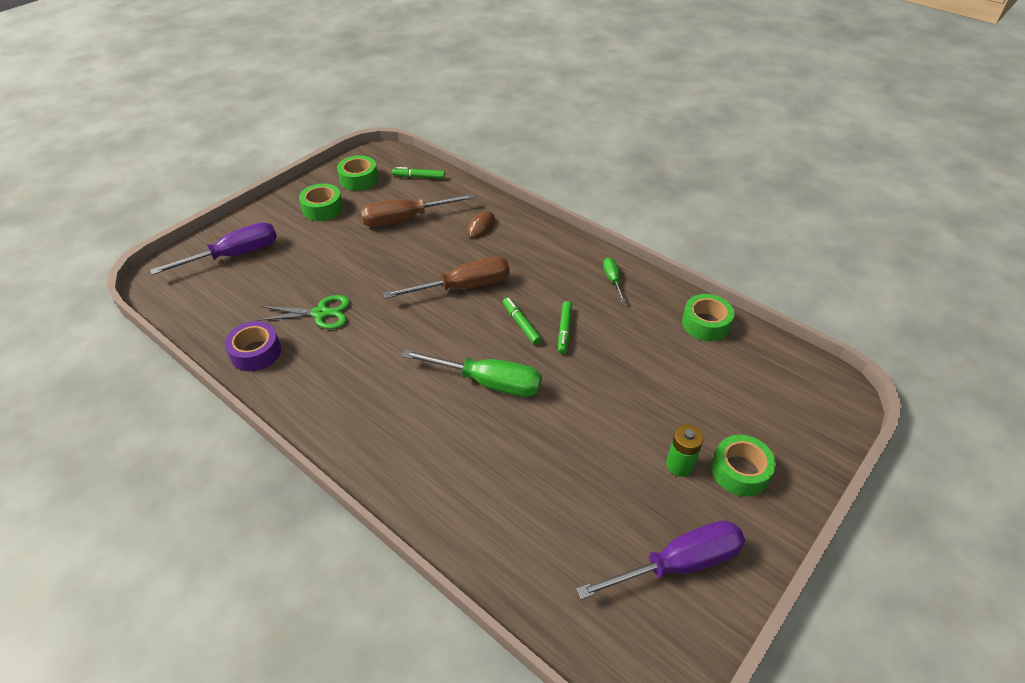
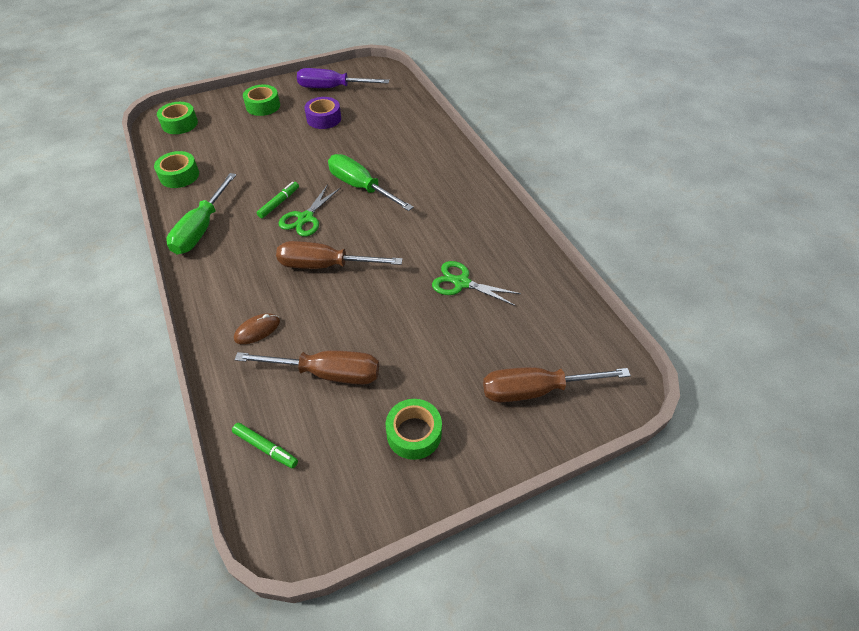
camera: 155 degrees left, 5 degrees up
purple screwdriver [150,222,277,275] -> brown screwdriver [483,367,631,402]
purple tape [225,321,281,371] -> purple tape moved to [304,97,341,129]
green tape [337,155,378,191] -> green tape moved to [157,102,198,134]
green marker [503,297,542,345] -> green scissors [279,184,341,236]
green screwdriver [603,258,626,303] -> green screwdriver [166,173,236,255], size x2.01
green battery [666,425,704,477] -> none

